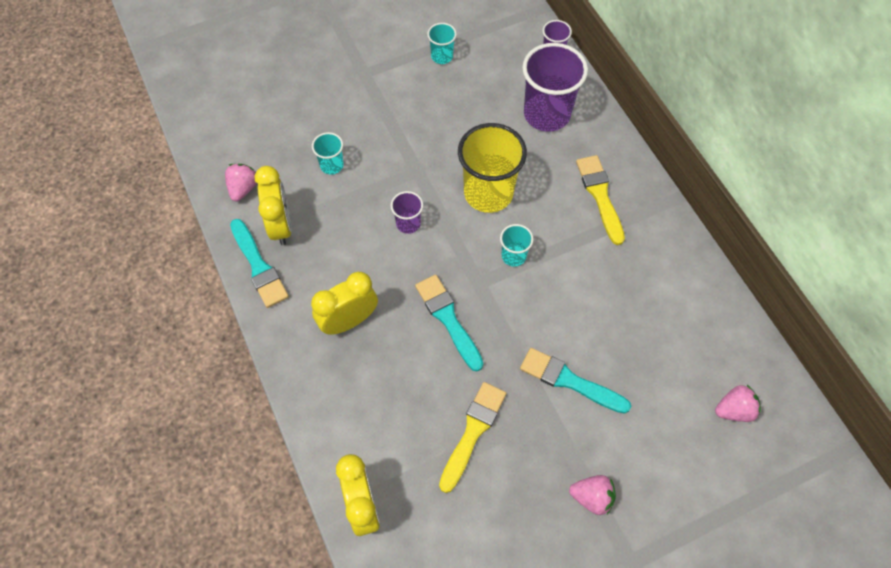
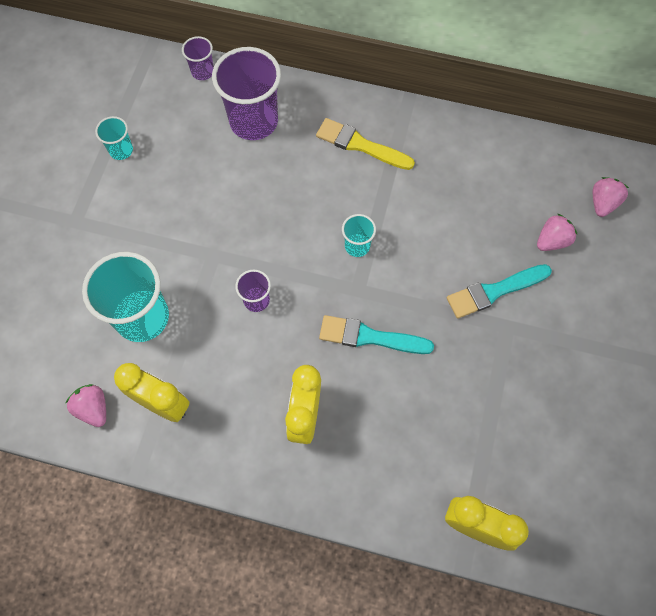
camera: 50 degrees left, 5 degrees up
turquoise brush [230,219,289,308] -> none
turquoise cup [312,132,344,175] -> turquoise cup [82,252,169,342], size x2.06
yellow brush [439,382,506,493] -> none
yellow cup [458,123,527,213] -> none
pink strawberry [569,475,616,515] -> pink strawberry moved to [537,213,577,251]

